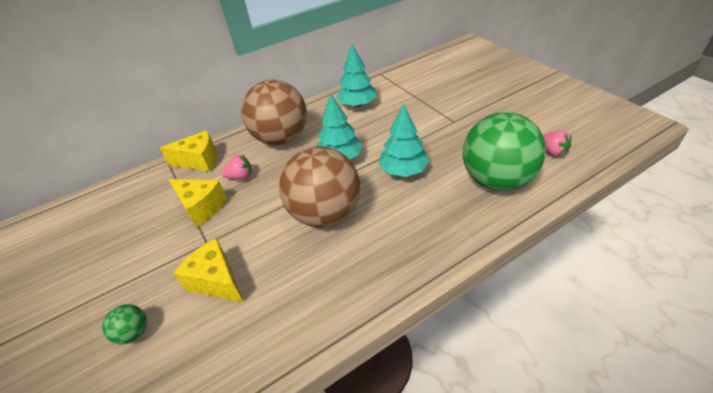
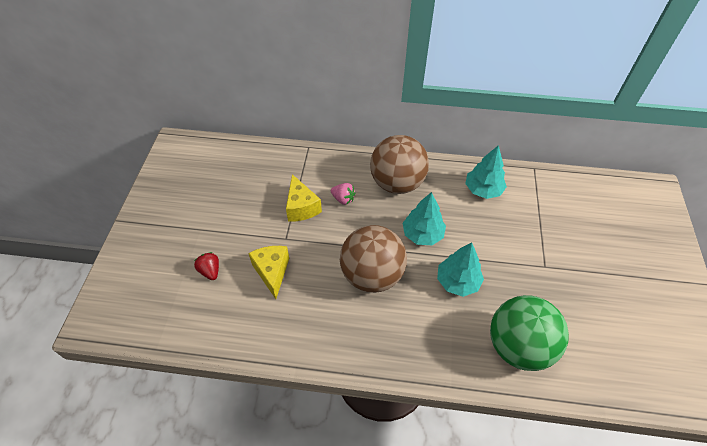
camera: 35 degrees right, 10 degrees up
green ball [102,304,147,344] -> red strawberry [194,252,219,280]
yellow cheese [160,130,217,172] -> none
pink strawberry [543,130,571,157] -> none

